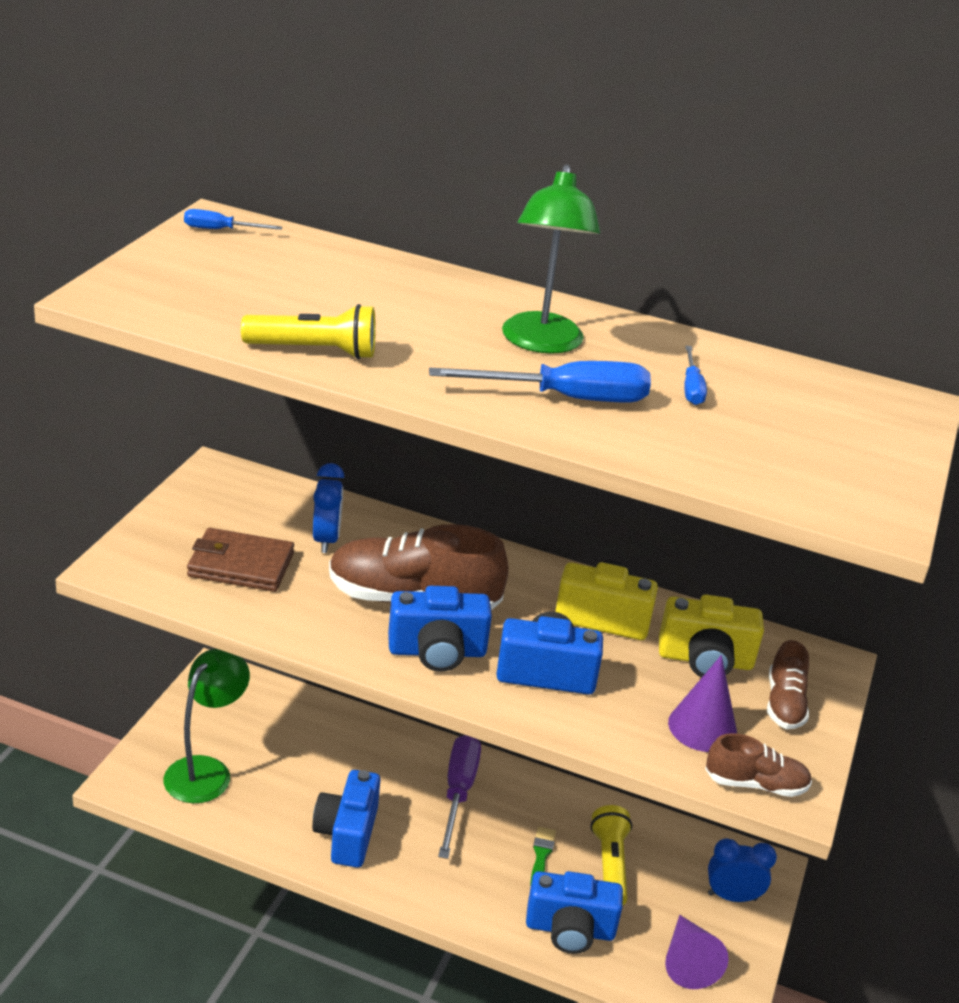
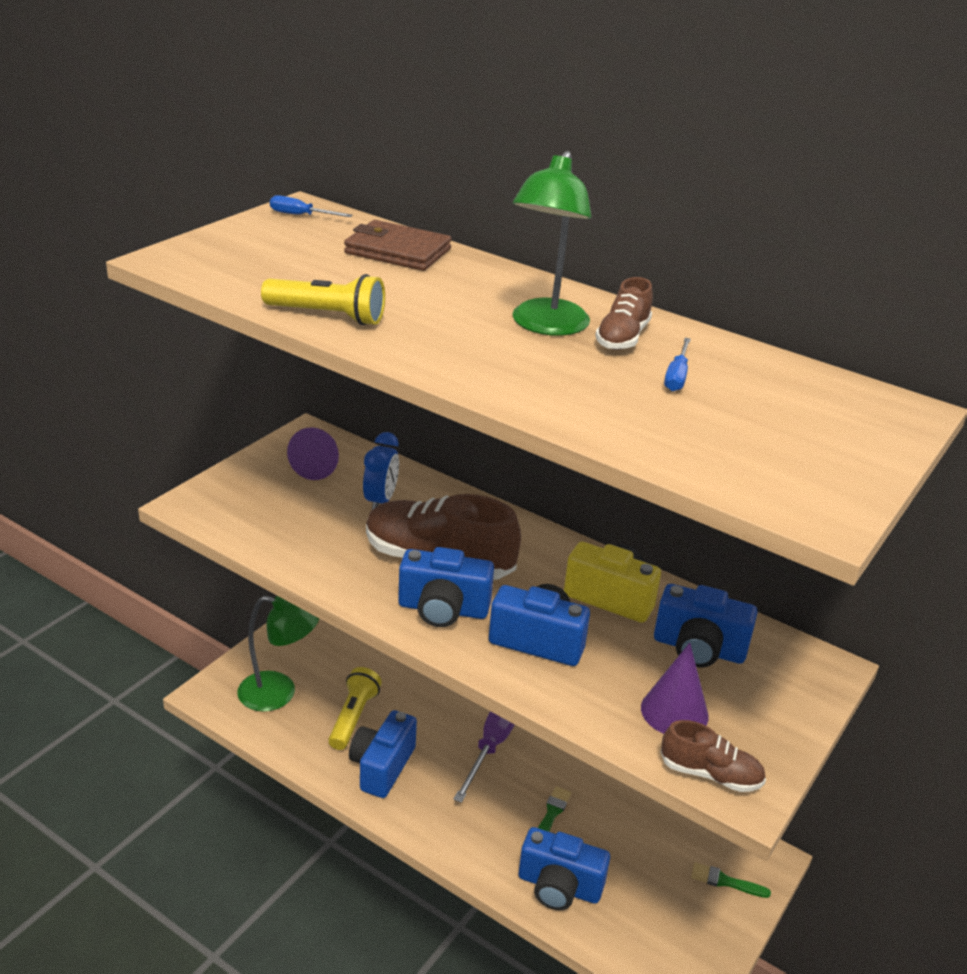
camera: 15 degrees right, 0 degrees up
green lamp [164,649,250,803] -> green lamp turned 60 degrees clockwise [237,596,319,712]
brown wallet [187,528,294,592] -> brown wallet moved to [344,220,452,271]
blue screwdriver [429,361,651,402] -> none
yellow flashlight [590,805,632,905] -> yellow flashlight moved to [328,667,382,750]
yellow camera [659,595,764,677] -> blue camera [654,584,758,668]
purple cone [665,915,729,989] -> purple cone moved to [287,427,339,480]
blue clock [708,838,777,902] -> green brush [691,862,771,898]
brown shoe [767,640,809,729] -> brown shoe moved to [595,277,653,350]

